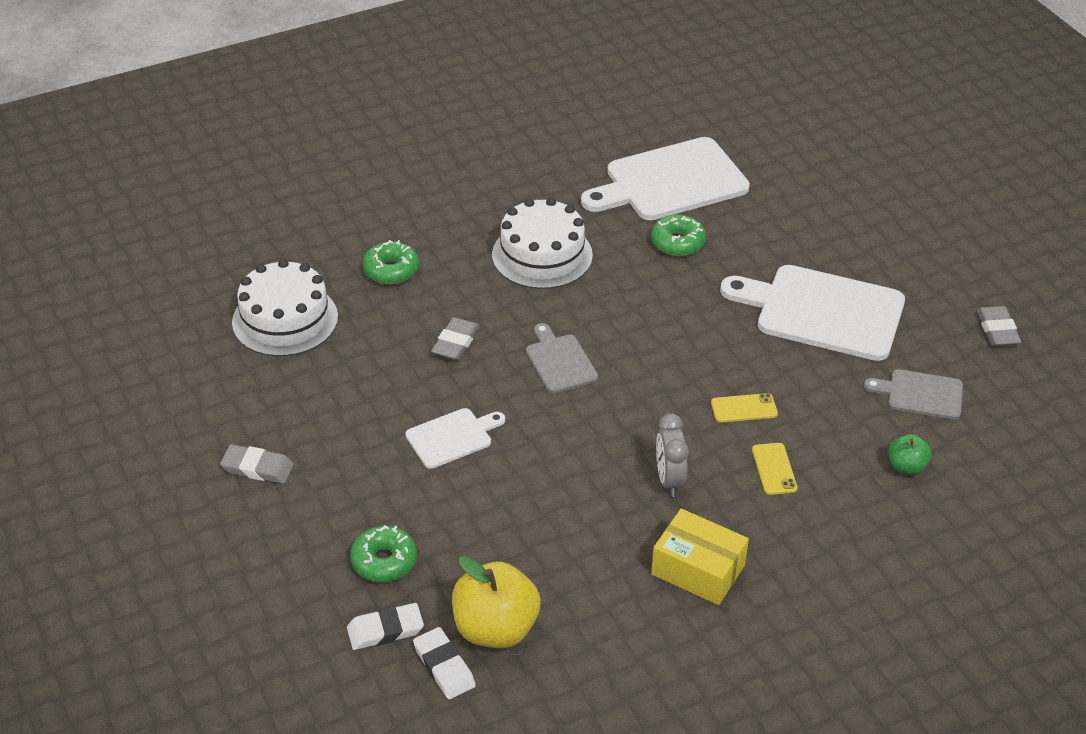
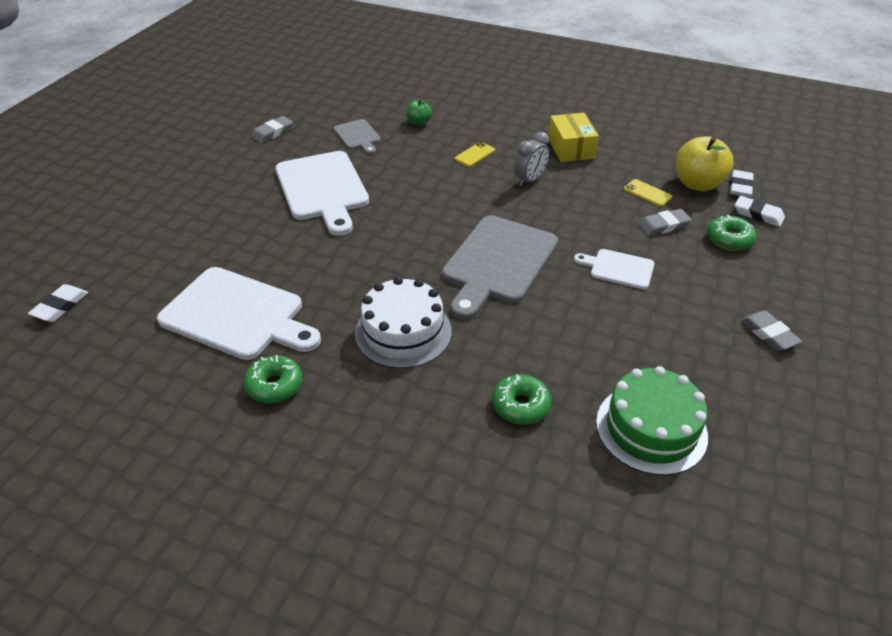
camera: 130 degrees left, 0 degrees up
white cake [232,259,338,356] -> green cake [596,366,708,475]
grey eraser [431,317,480,360] -> grey eraser moved to [638,209,692,236]
grey cutting board [526,323,598,393] -> grey cutting board [442,215,558,320], size x1.96
green donut [651,214,706,256] -> green donut moved to [244,355,302,404]
yellow phone [711,393,778,422] -> yellow phone moved to [624,179,672,206]
none -> white eraser [28,284,88,322]

